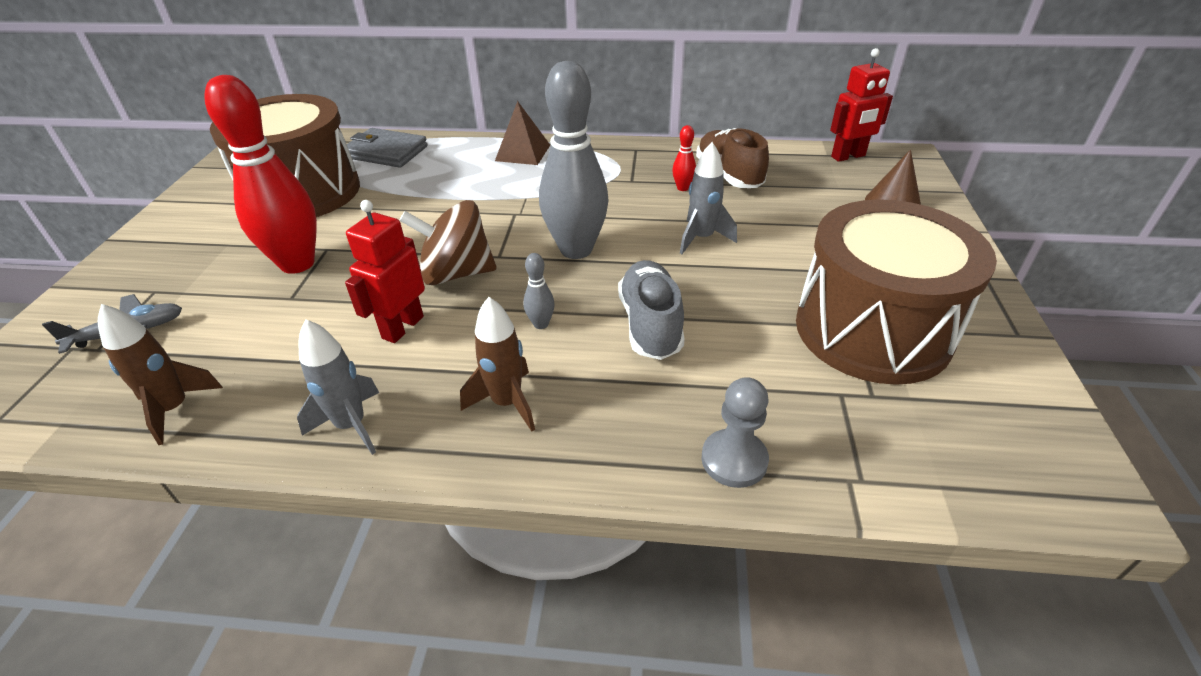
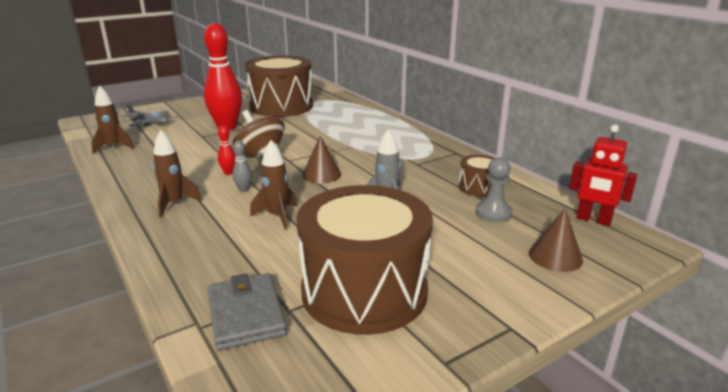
camera: 50 degrees right, 15 degrees down
grey rocket [297,320,379,455] -> none
red robot [345,200,425,343] -> none
grey wallet [347,128,428,168] -> grey wallet moved to [208,273,287,351]
brown pyramid [495,101,550,165] -> none
grey bowling pin [539,61,609,259] -> brown cone [302,136,341,184]
grey shoe [618,260,685,360] -> brown rocket [250,140,297,230]
red bowling pin [672,125,696,191] -> red bowling pin moved to [218,126,236,175]
brown shoe [696,128,769,188] -> brown drum [459,155,494,197]
grey pawn [702,377,769,488] -> grey pawn moved to [475,157,512,223]

